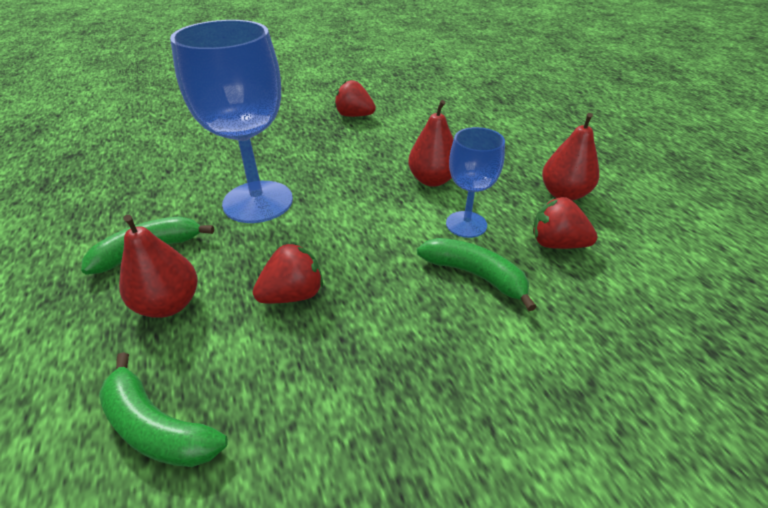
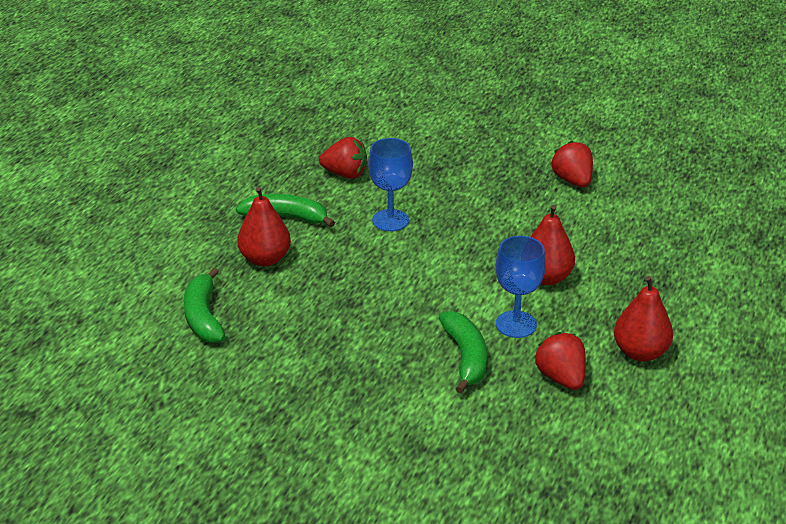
camera: 45 degrees right, 5 degrees down
blue goblet [170,20,293,223] -> blue goblet [368,138,413,231], size x0.56
red strawberry [253,243,323,304] -> red strawberry moved to [319,137,367,179]

